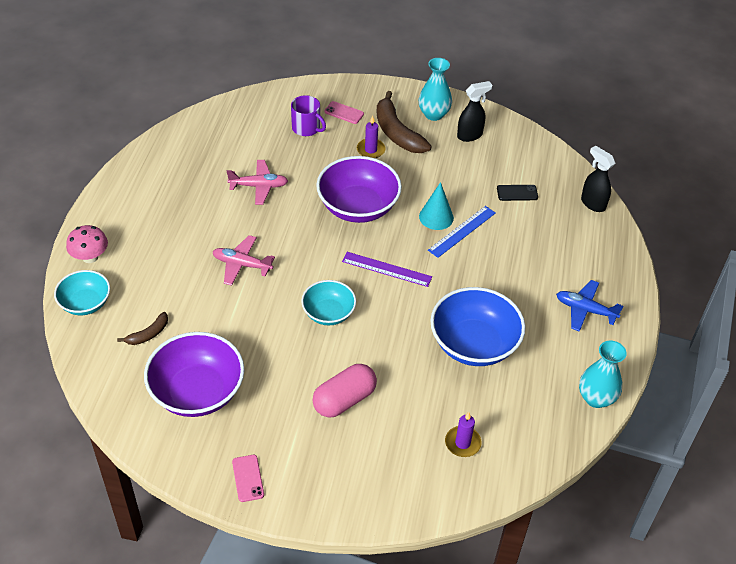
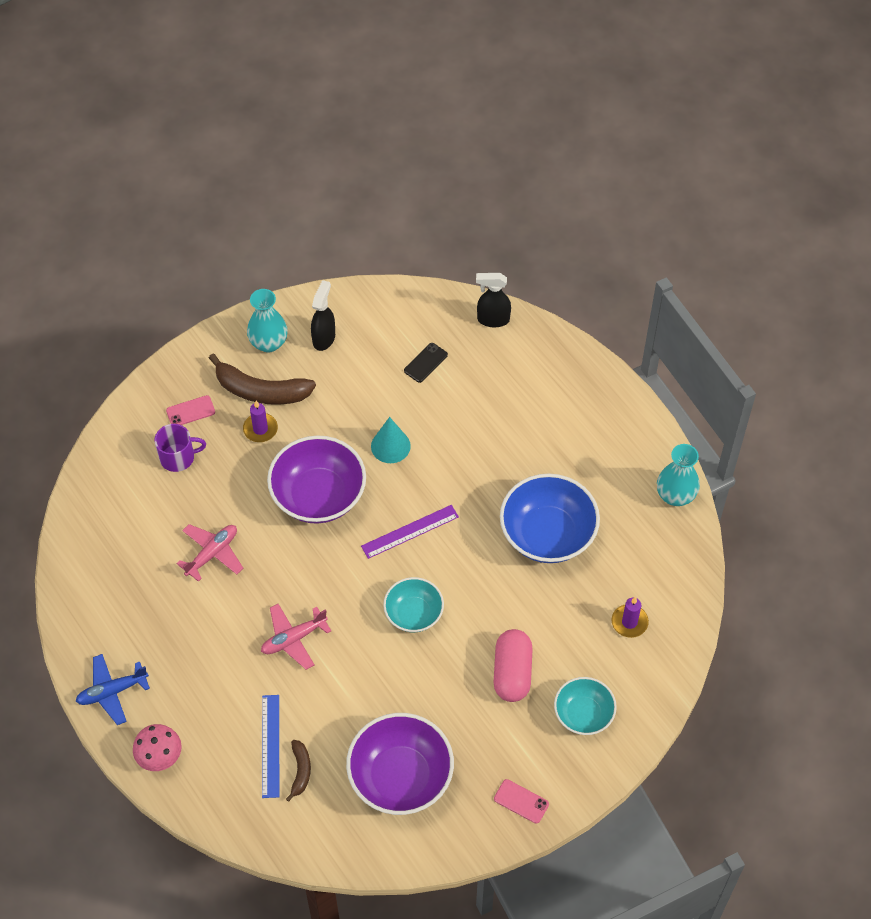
camera: 45 degrees left, 10 degrees up
turquoise bowl [54,270,110,315] -> turquoise bowl moved to [554,677,617,735]
blue ruler [428,206,496,258] -> blue ruler moved to [262,695,279,798]
blue plane [556,280,623,332] -> blue plane moved to [75,654,150,725]

